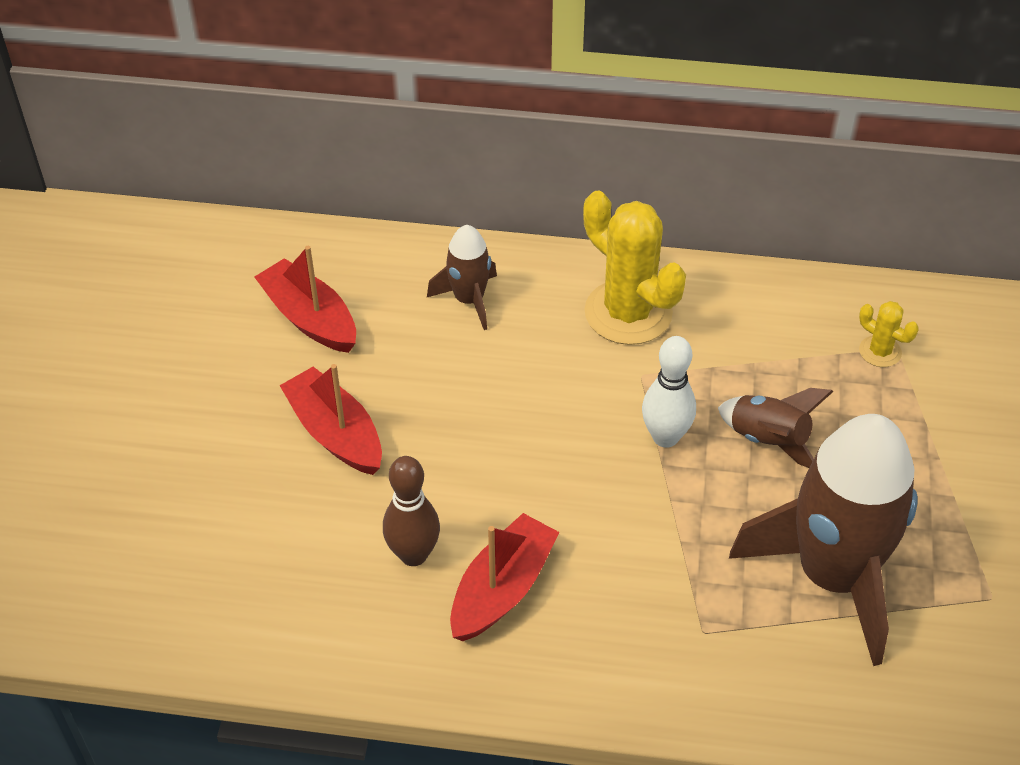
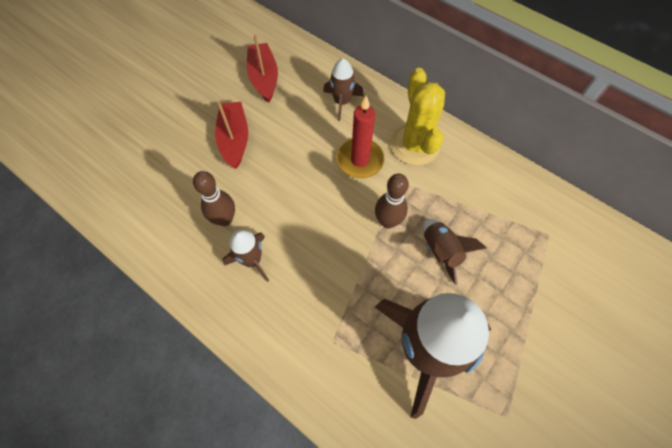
camera: 30 degrees right, 15 degrees up
red boat [450,513,560,641] -> brown rocket [223,230,269,282]
white bowling pin [642,336,696,448] -> brown bowling pin [375,174,409,228]
yellow cactus [859,301,919,367] -> none
none -> red candle [336,96,384,178]

